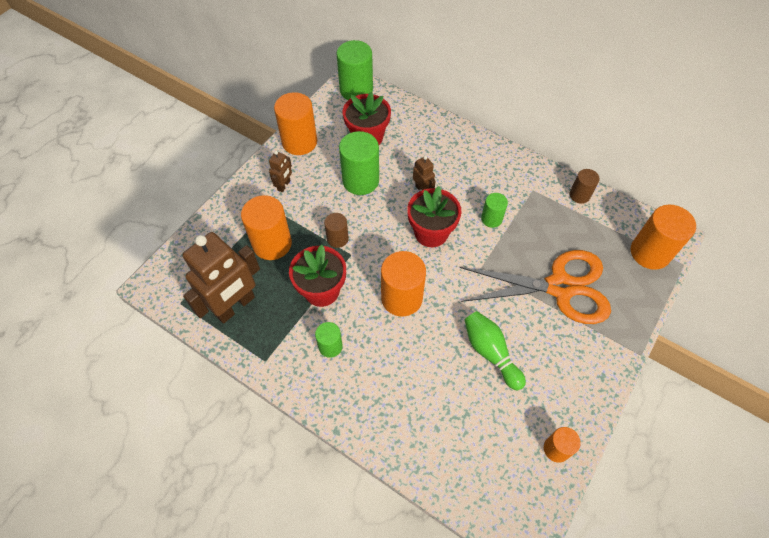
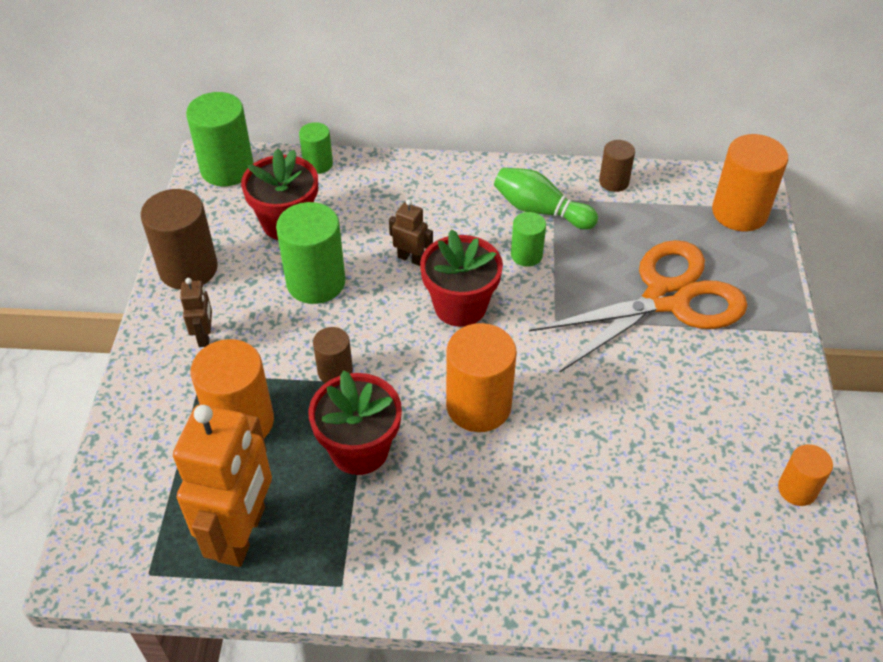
camera: 30 degrees left, 10 degrees down
brown robot [183,232,260,324] -> orange robot [173,404,272,567]
orange cylinder [274,92,317,155] -> brown cylinder [140,189,218,290]
green cylinder [315,322,343,358] -> green cylinder moved to [299,122,333,174]
green bowling pin [464,311,526,390] -> green bowling pin moved to [494,168,598,230]

